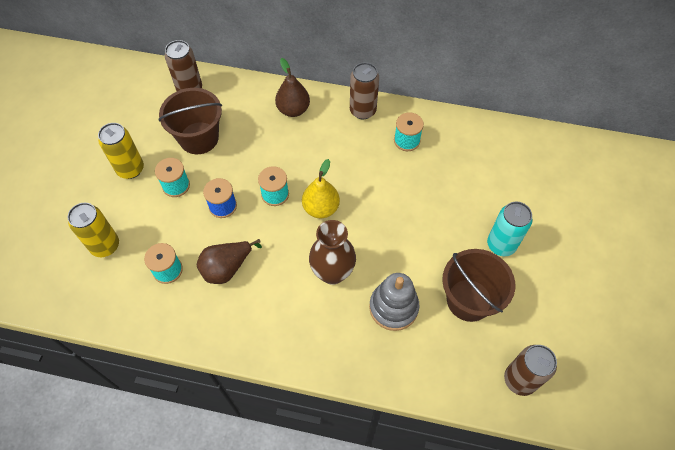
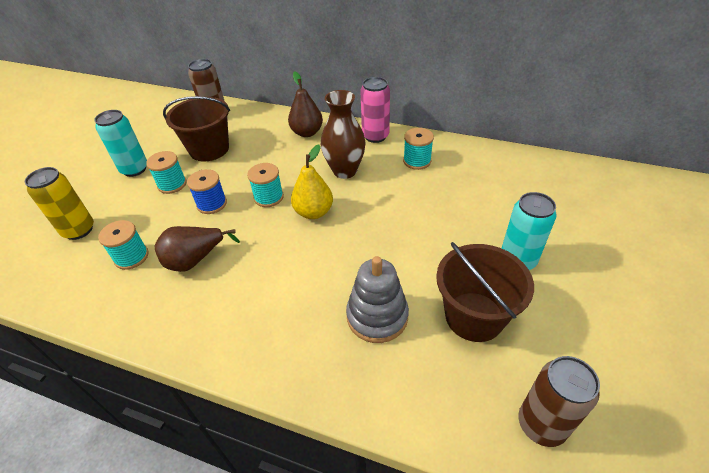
camera: 10 degrees right, 15 degrees down
yellow can [98,123,144,179] -> turquoise can [94,110,147,177]
brown vase [309,220,356,285] -> brown vase moved to [321,90,366,179]
brown can [350,62,379,119] -> pink can [360,77,390,143]

